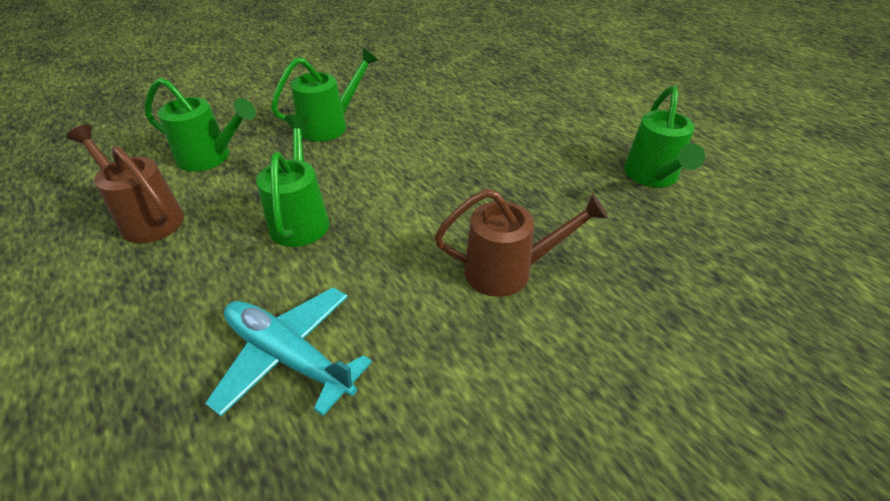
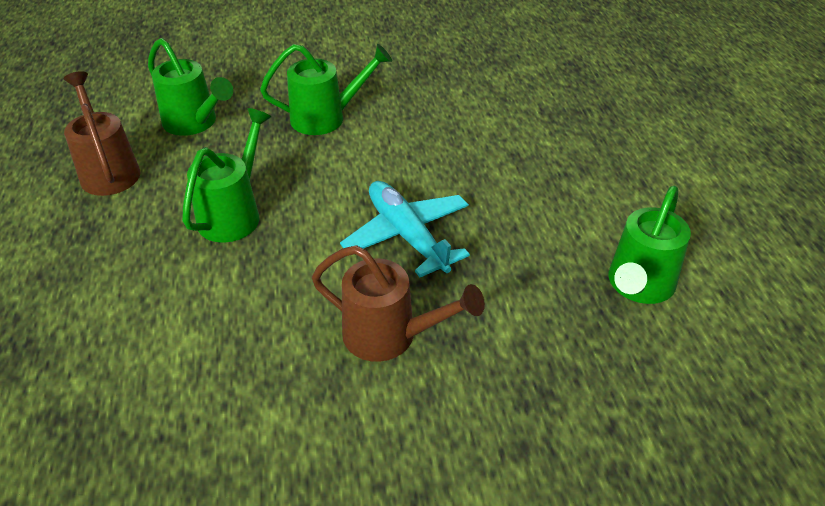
camera: 25 degrees right, 0 degrees up
turquoise plane [205,287,372,416] -> turquoise plane moved to [340,181,470,277]

